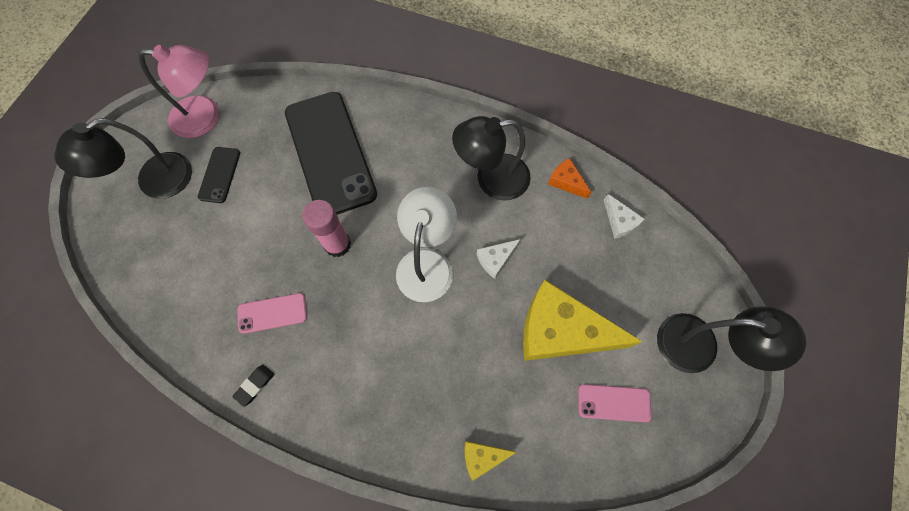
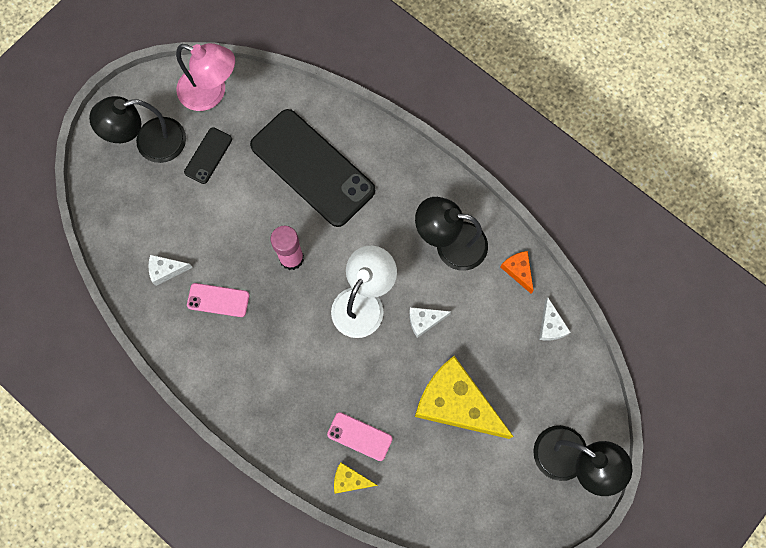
camera: 20 degrees right, 5 degrees up
black eraser [232,365,274,407] -> none
black phone [285,92,377,215] -> black phone turned 45 degrees counterclockwise [250,109,375,227]
pink phone [578,384,651,422] -> pink phone moved to [327,412,392,461]
none -> white cheese [149,254,193,286]

